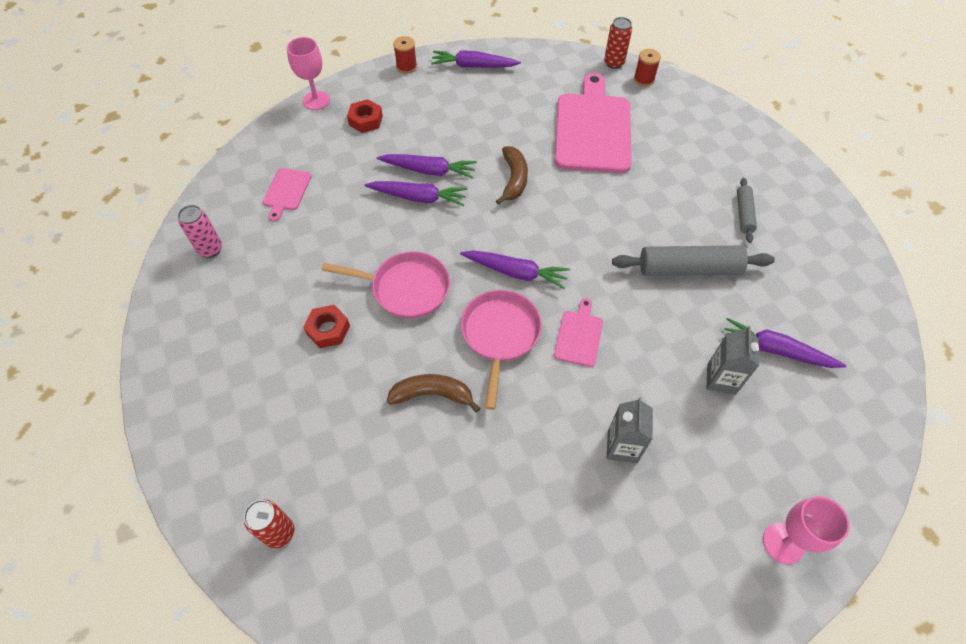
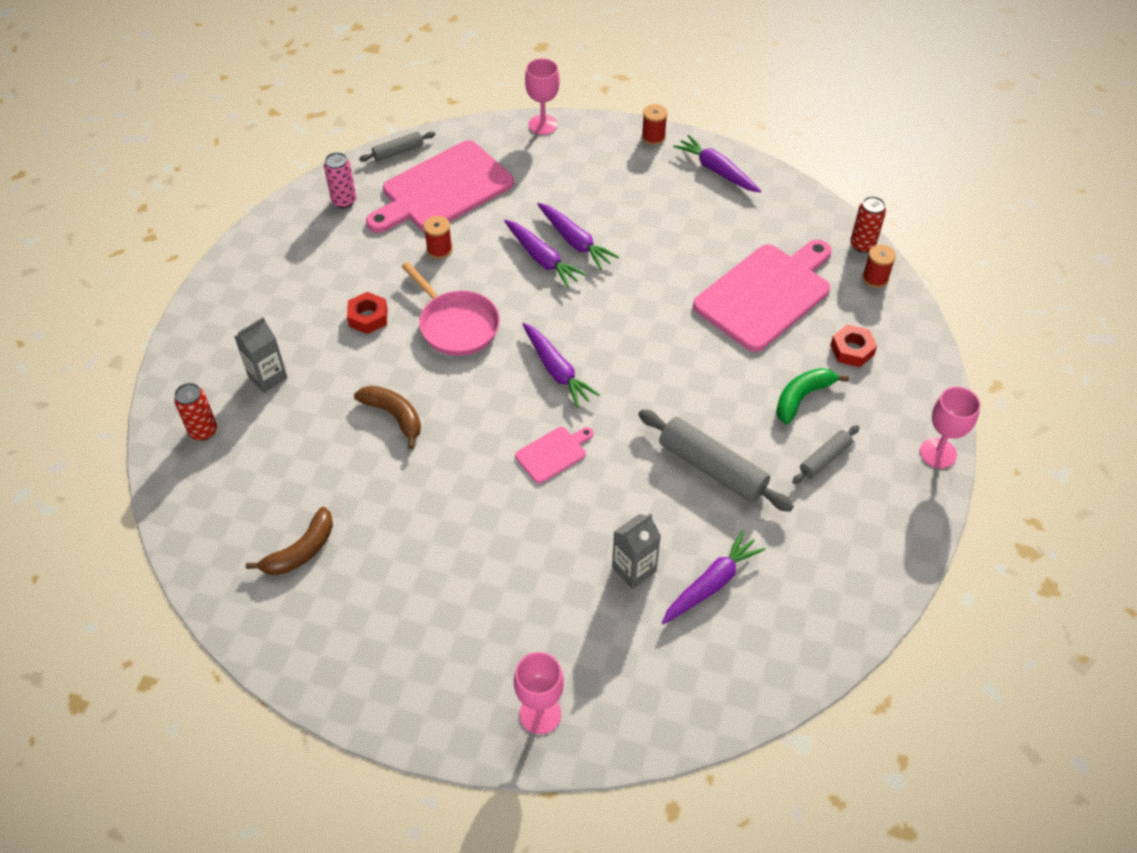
camera: 40 degrees right, 5 degrees down
pink cutting board [263,168,312,221] -> pink cutting board [366,140,514,233], size x2.19
red nut [347,99,383,133] -> red nut moved to [830,324,877,367]
pink pan [461,290,542,410] -> none
brown banana [496,146,528,205] -> brown banana moved to [246,507,333,575]
grey carton [607,397,653,463] -> grey carton moved to [234,317,288,393]
purple carrot [722,318,846,368] -> purple carrot turned 75 degrees clockwise [662,530,765,625]
none -> grey rolling pin [359,131,436,162]
none -> red spool [424,216,452,259]
none -> green banana [776,368,849,424]
none -> pink goblet [920,387,980,468]

